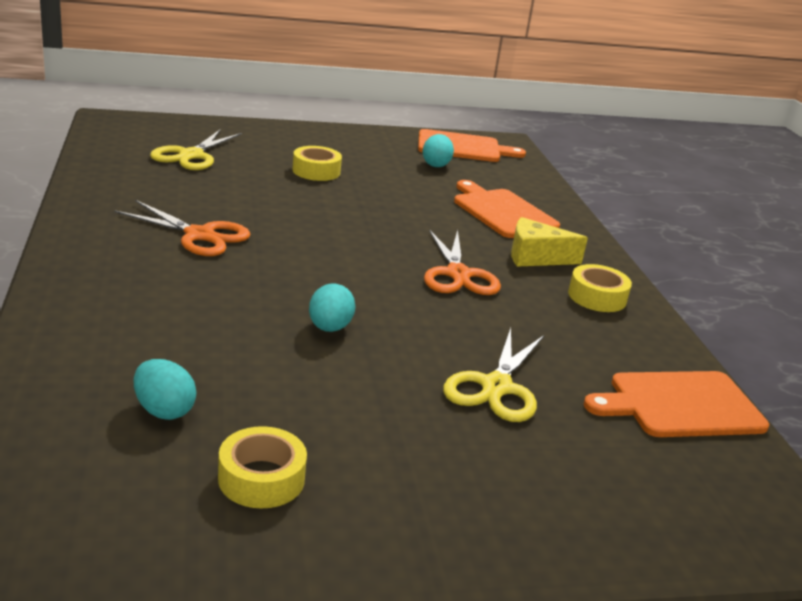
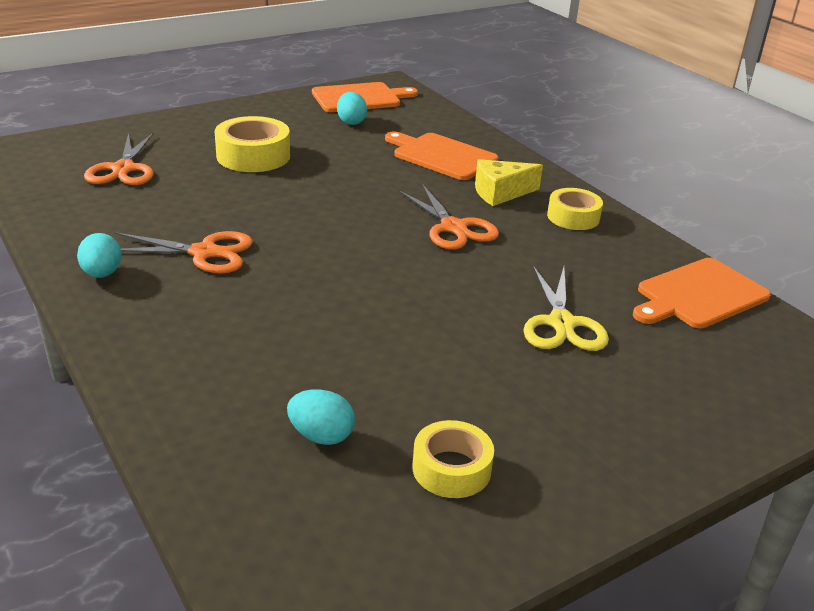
camera: 20 degrees left, 5 degrees up
yellow scissors [150,129,242,170] -> orange scissors [84,132,154,185]
yellow tape [292,146,342,181] -> yellow tape [215,116,290,172], size x1.52
turquoise egg [309,283,356,332] -> turquoise egg moved to [77,233,122,278]

